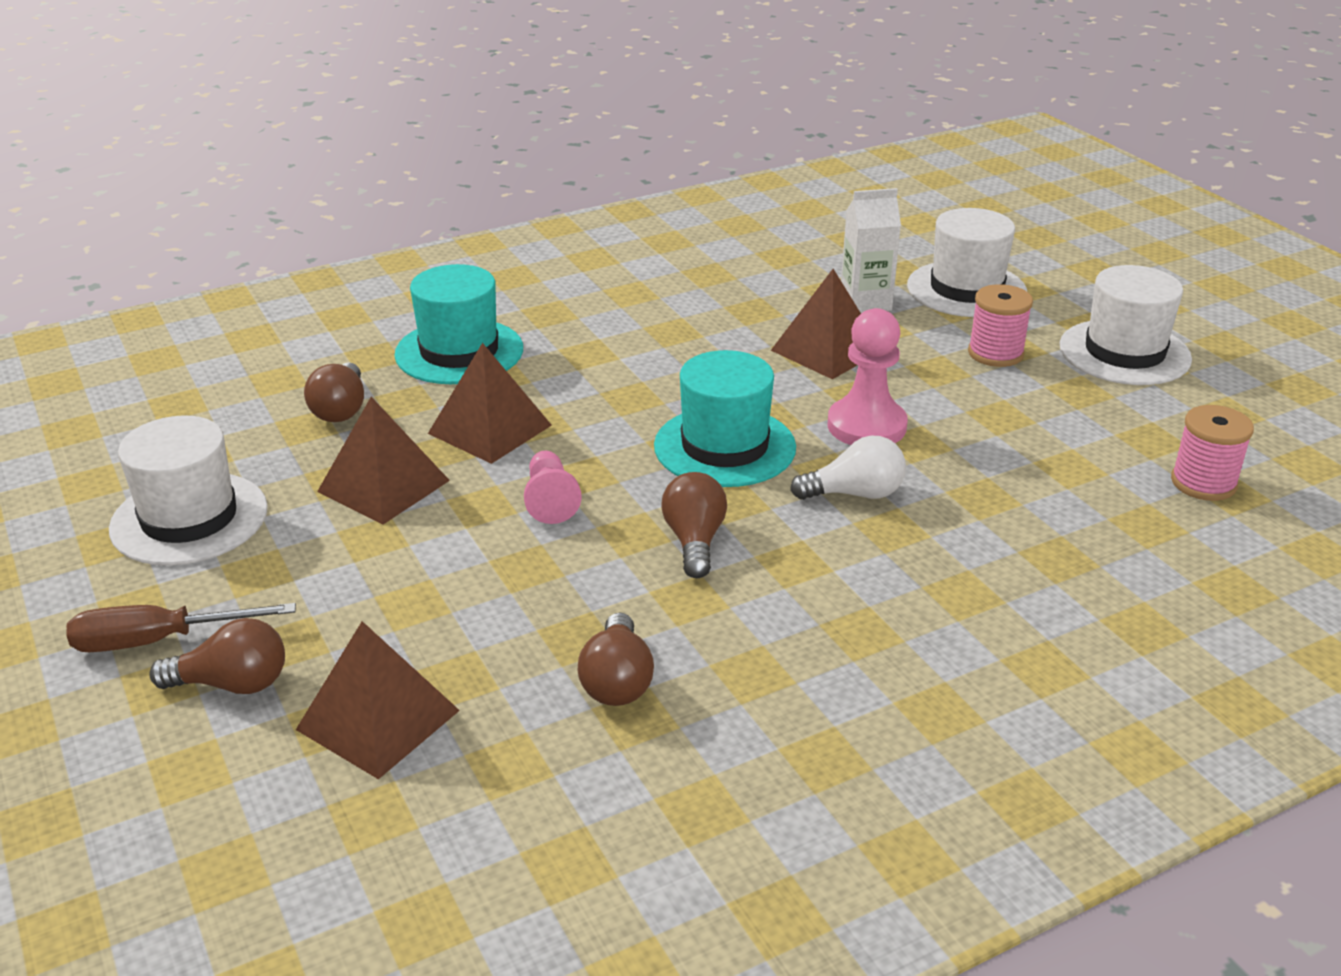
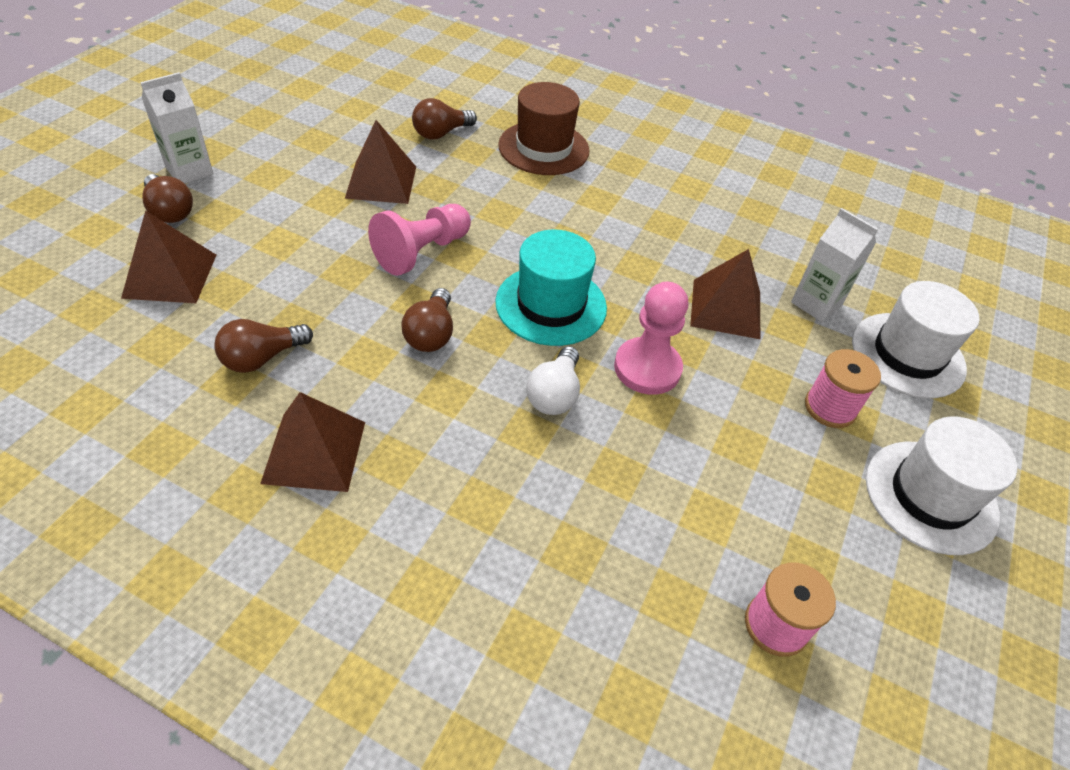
camera: 50 degrees right, 15 degrees up
brown screwdriver [66,603,296,652] -> white carton [140,72,213,184]
white hat [109,416,268,565] -> none
turquoise hat [394,264,523,384] -> brown hat [498,82,589,175]
brown pyramid [428,343,552,464] -> brown pyramid moved to [260,392,365,492]
pink pawn [524,450,582,524] -> pink pawn [368,204,471,276], size x1.53
brown light bulb [661,472,727,578] -> brown light bulb turned 135 degrees clockwise [401,288,453,352]
white light bulb [790,436,906,500] -> white light bulb turned 60 degrees clockwise [526,346,580,415]

